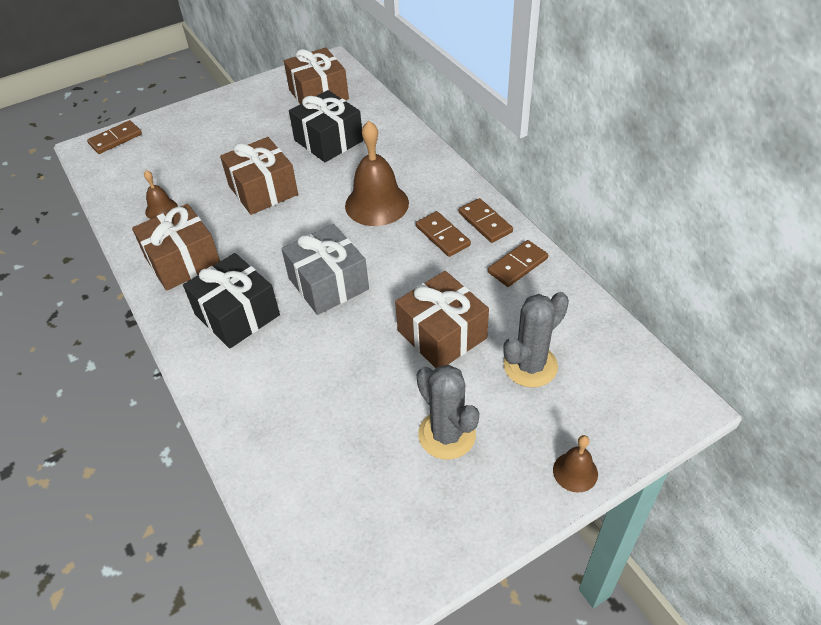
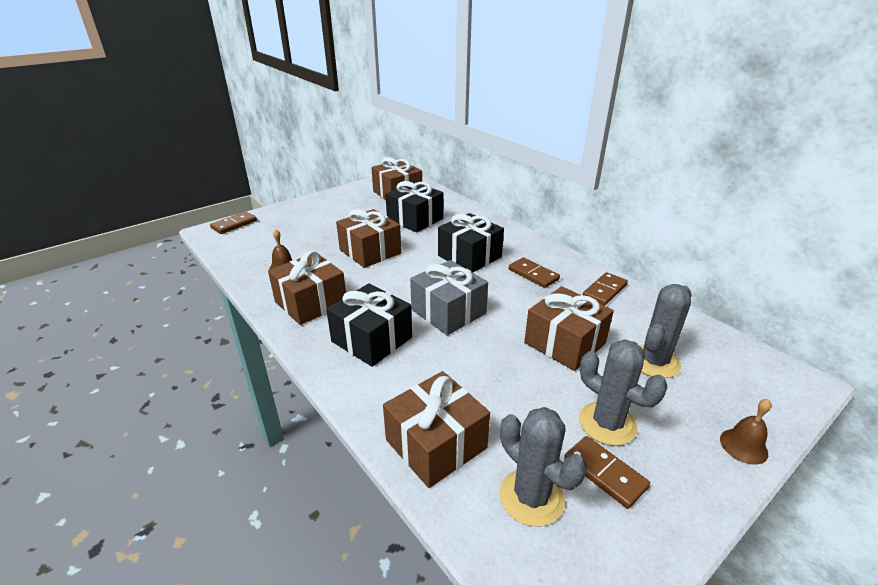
camera: 10 degrees left, 15 degrees down
brown bell [345,121,409,226] -> black gift [438,213,504,273]
brown domino [459,198,513,243] -> brown domino moved to [564,436,650,509]
none -> brown gift [383,371,490,488]
none -> grey cactus [499,407,587,527]

